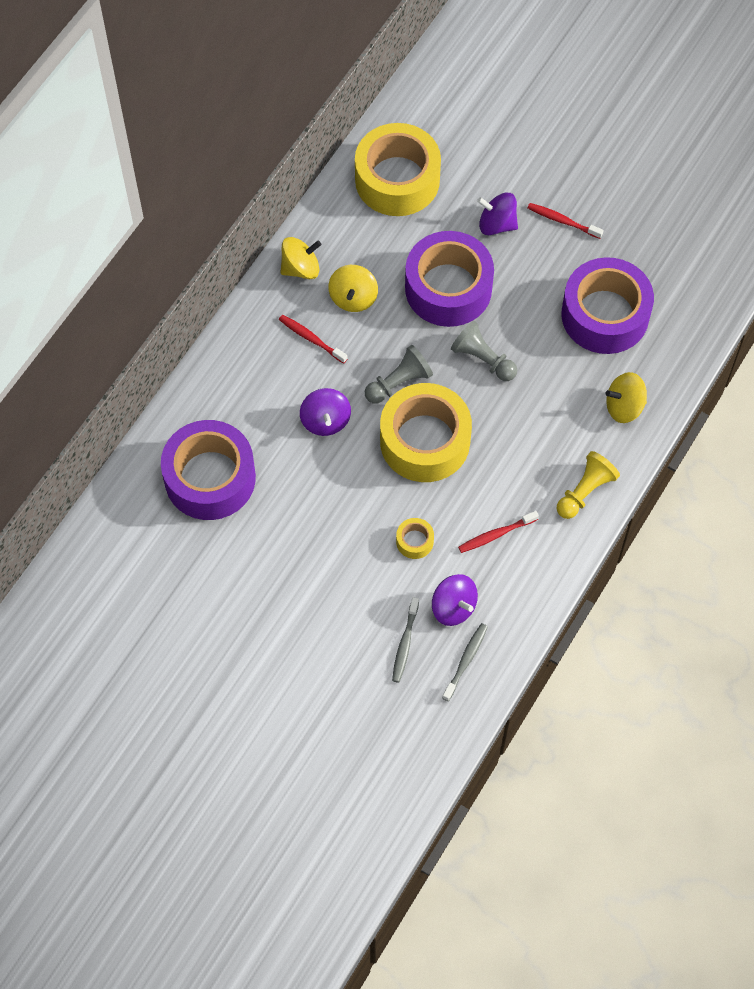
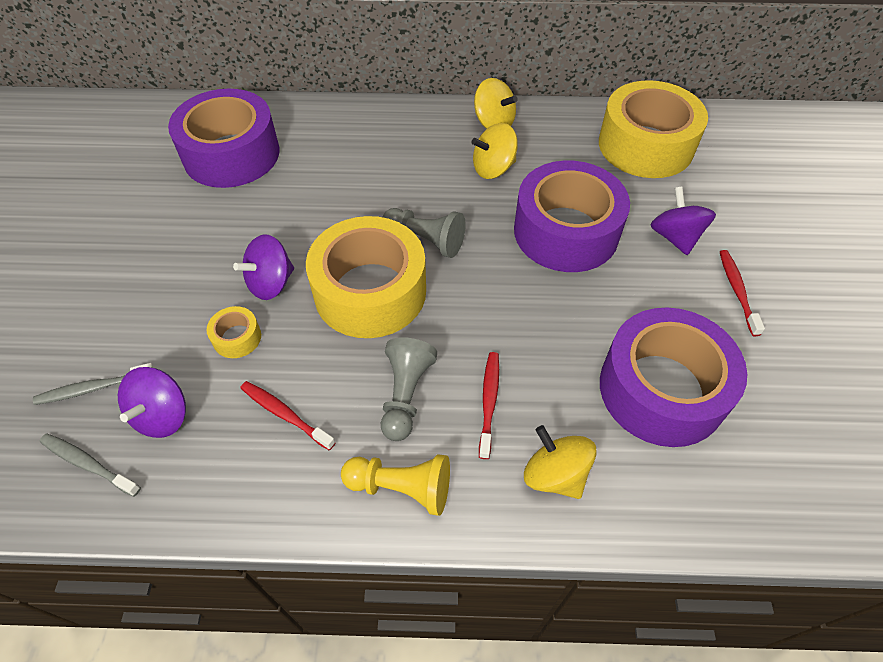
camera: 60 degrees right, 10 degrees down
red toothbrush [279,315,348,364] -> red toothbrush moved to [479,352,499,459]
purple spinning top [300,388,351,436] -> purple spinning top moved to [233,234,294,300]
grey toothbrush [442,623,488,701] -> grey toothbrush turned 150 degrees counterclockwise [40,434,141,497]
grey pawn [451,320,517,381] -> grey pawn moved to [381,337,437,441]

